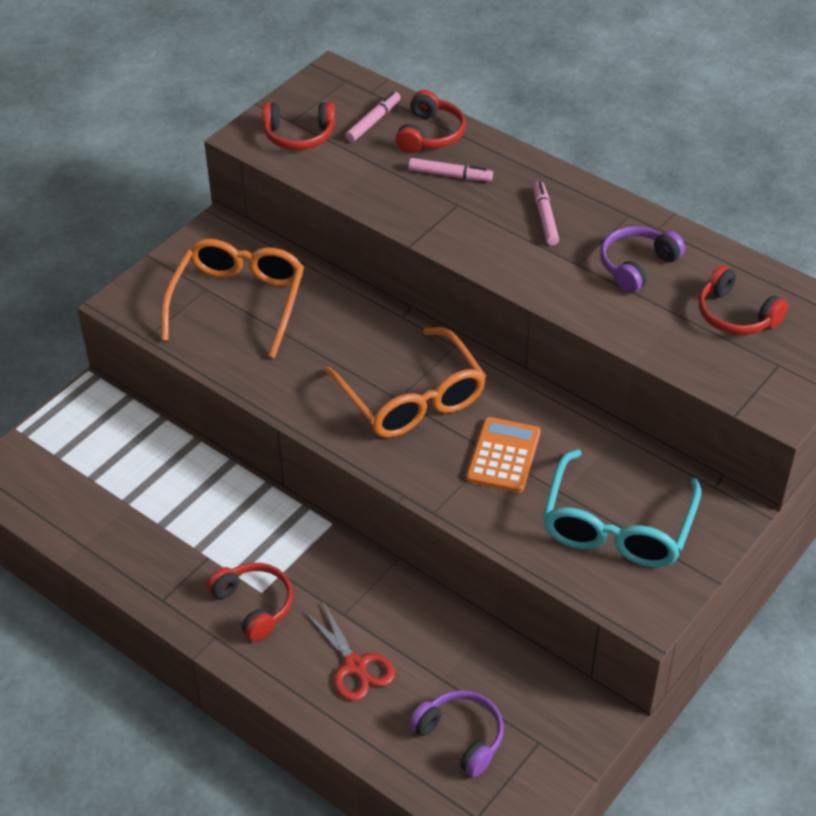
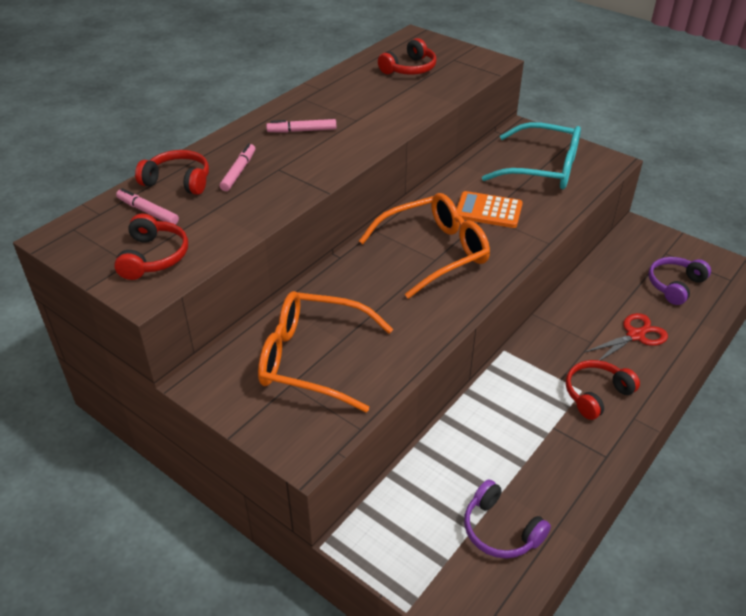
camera: 90 degrees left, 5 degrees down
purple headphones [600,226,685,293] -> purple headphones moved to [464,479,551,558]

